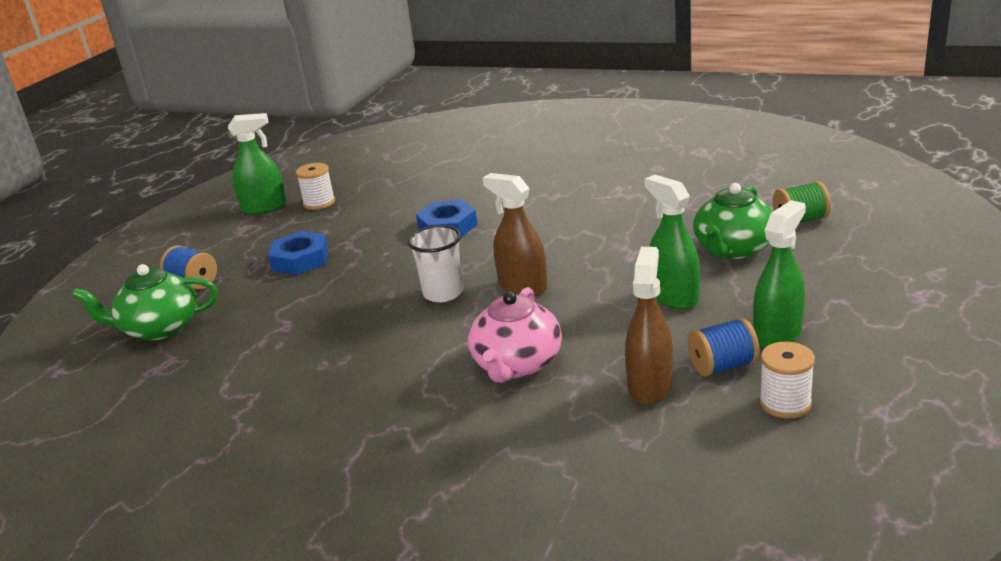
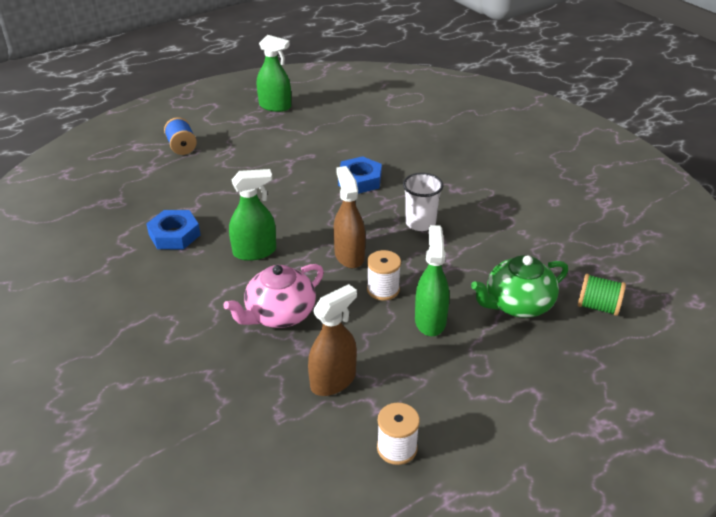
camera: 30 degrees right, 10 degrees up
green teapot [72,264,218,341] -> none
blue nut [268,231,328,275] -> blue nut moved to [146,210,200,249]
white spool [296,163,335,210] -> white spool moved to [367,250,401,301]
white cup [408,225,463,302] -> white cup moved to [403,173,443,231]
blue spool [688,318,760,377] -> none
green spray bottle [753,200,806,348] -> green spray bottle moved to [229,169,276,261]

